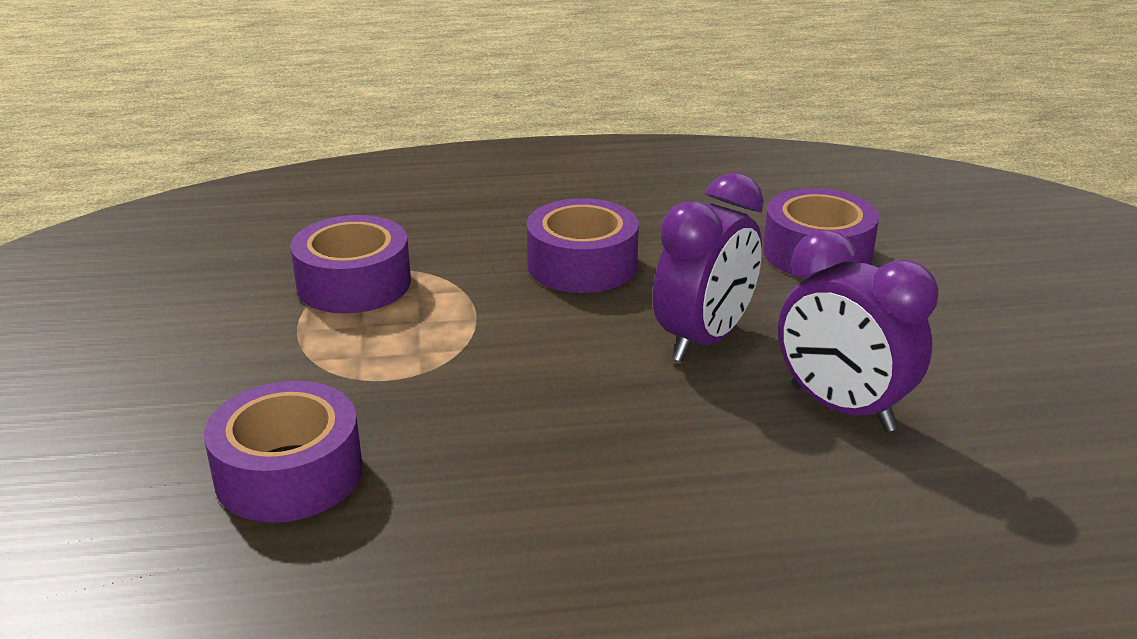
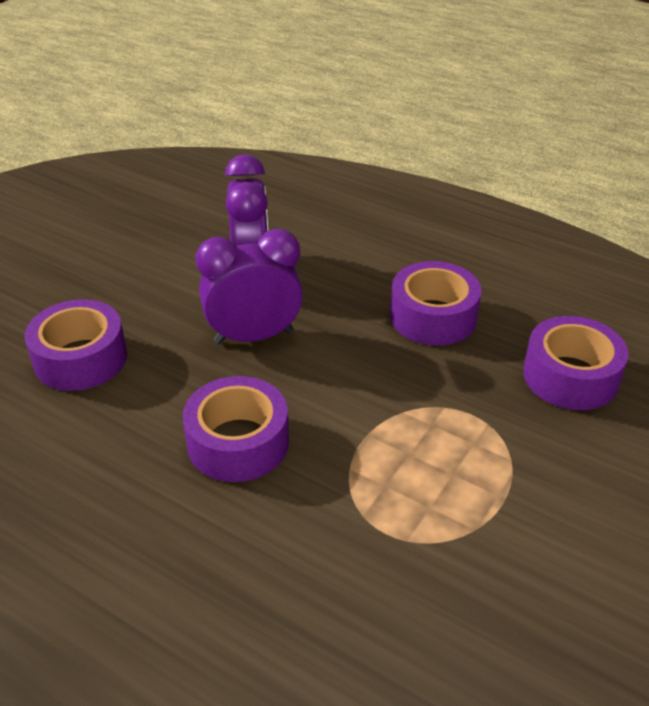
camera: 140 degrees left, 10 degrees up
purple tape [290,215,411,314] -> purple tape moved to [390,261,482,345]

